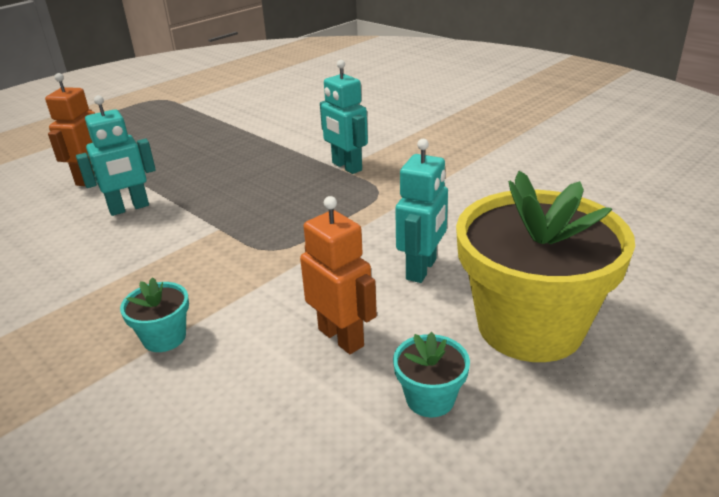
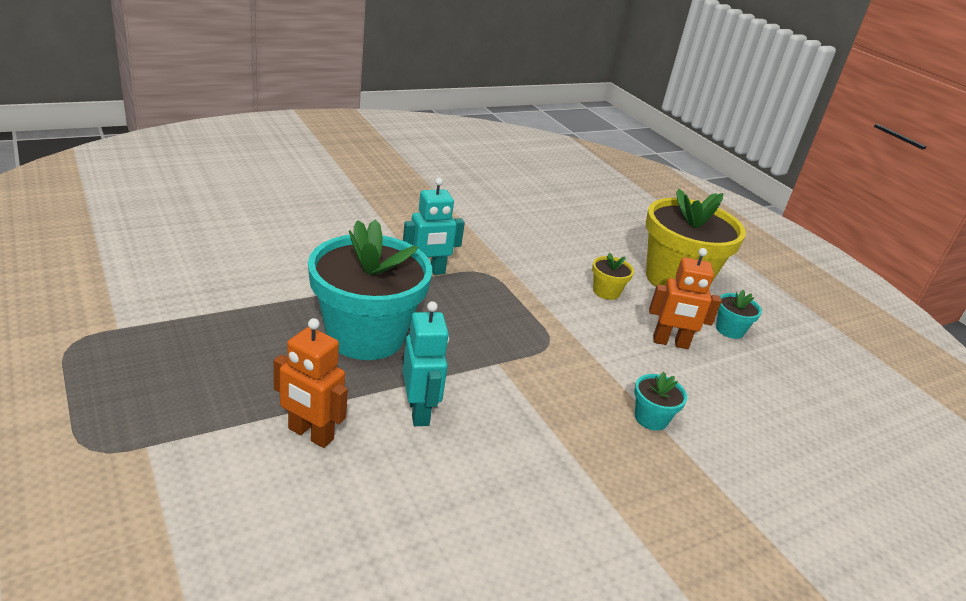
camera: 80 degrees left, 0 degrees up
orange robot [300,196,377,354] -> orange robot turned 150 degrees counterclockwise [649,248,722,349]
turquoise robot [395,139,448,283] -> yellow flower pot [592,253,634,300]
none -> turquoise flower pot [308,219,432,360]

